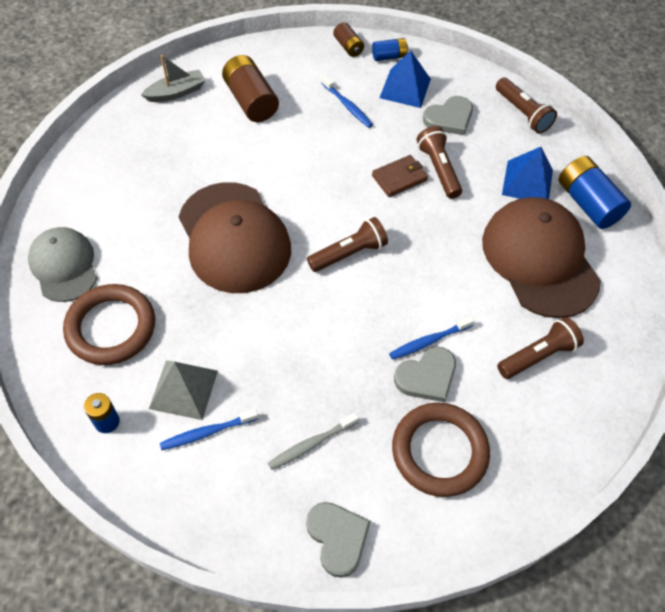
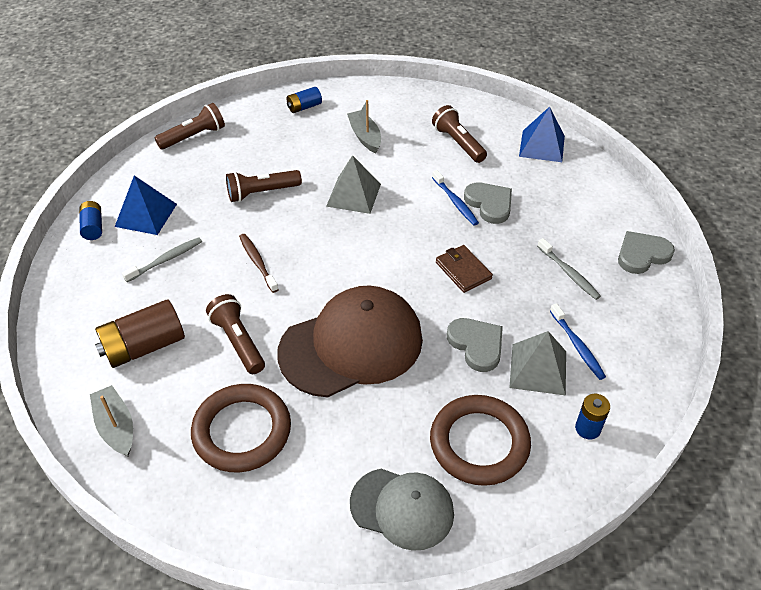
camera: 90 degrees left, 10 degrees down
grey cap [28,227,97,302] -> grey cap turned 135 degrees counterclockwise [350,469,454,551]
brown flashlight [307,217,388,272] -> brown flashlight moved to [206,294,265,374]
blue toothbrush [321,75,373,128] -> grey toothbrush [122,237,202,282]
brown battery [333,22,364,57] -> none
brown wallet [372,155,428,197] -> brown wallet moved to [436,245,493,293]
brown ring [392,402,490,497] -> brown ring moved to [191,384,291,472]
grey heart [423,96,473,135] -> grey heart moved to [447,318,503,372]
brown cap [482,197,601,318] -> grey boat [347,100,381,153]
blue pyramid [502,147,553,199] -> blue pyramid moved to [519,107,565,162]
blue battery [558,156,631,229] -> blue battery [287,87,322,113], size x0.55
none -> brown toothbrush [239,234,279,293]
none -> grey pyramid [326,155,381,214]

